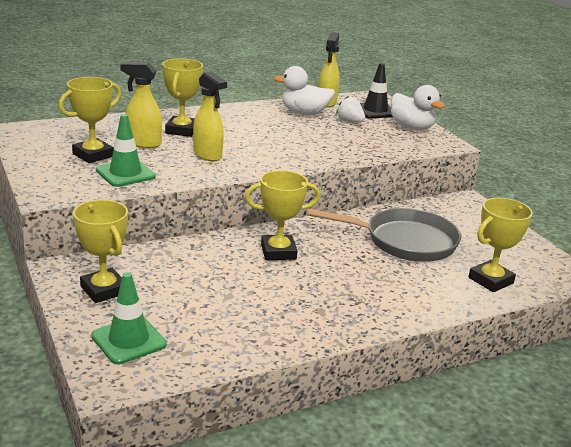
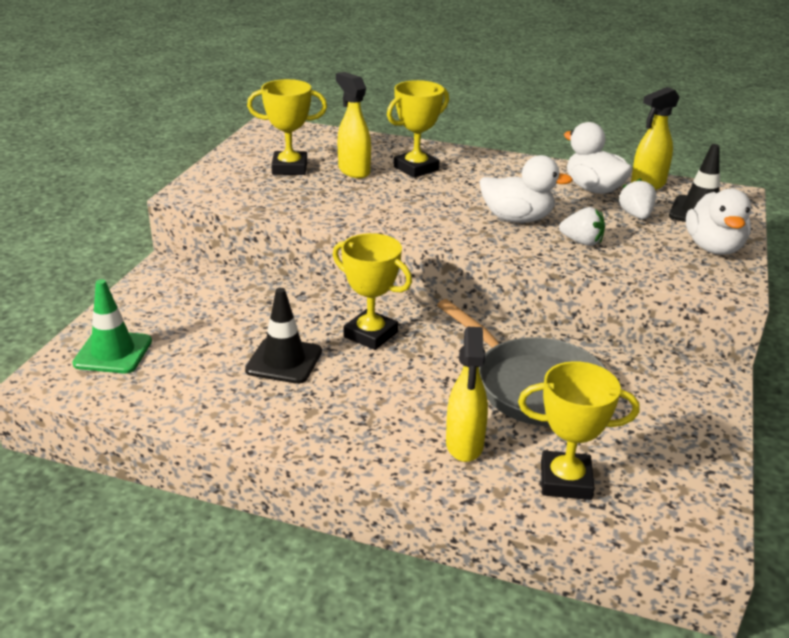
camera: 45 degrees right, 5 degrees up
yellow trophy [73,200,128,303] -> none
green traffic cone [96,114,156,187] -> none
yellow spray bottle [193,71,227,161] -> yellow spray bottle moved to [446,327,488,462]
none -> black traffic cone [245,288,322,384]
none -> white duck [479,155,573,223]
none -> white strawberry [559,207,605,246]

